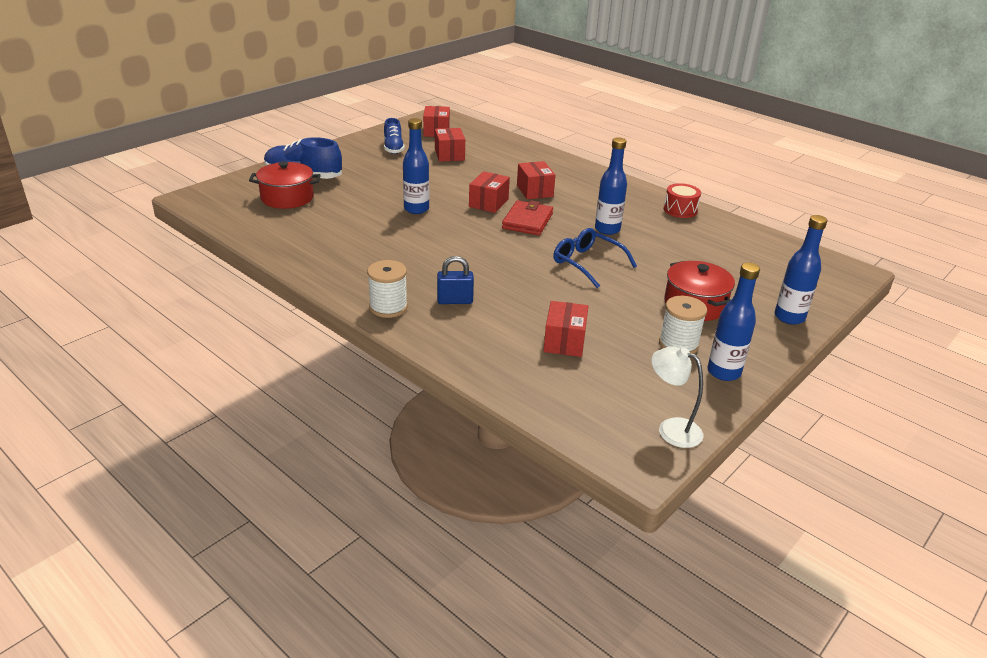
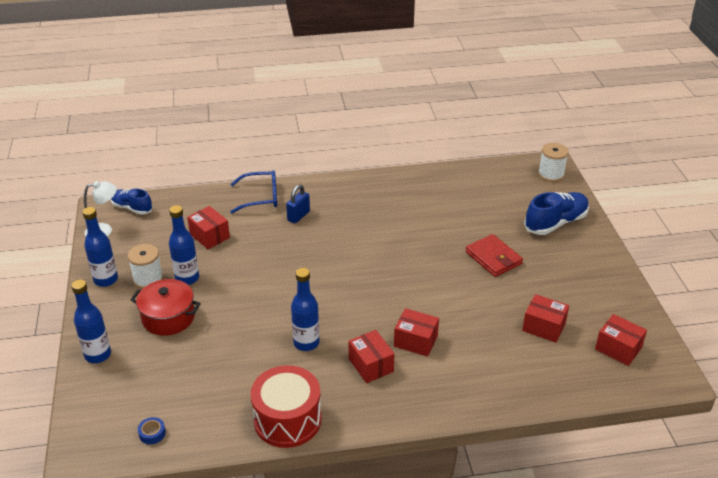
camera: 130 degrees right, 5 degrees up
red pot [249,162,321,209] -> none
white spool [367,260,408,318] -> white spool moved to [538,143,569,182]
blue shoe [384,118,405,154] -> blue shoe moved to [110,189,153,215]
blue bottle [403,118,429,214] -> blue bottle moved to [169,205,199,285]
red box [469,171,510,213] -> red box moved to [349,330,395,383]
red wallet [502,200,553,235] -> red wallet moved to [465,234,523,277]
blue glasses [553,228,637,288] -> blue glasses moved to [230,170,277,213]
red drum [664,183,701,218] -> red drum [251,365,322,448], size x1.75
none -> blue tape [138,417,166,444]

